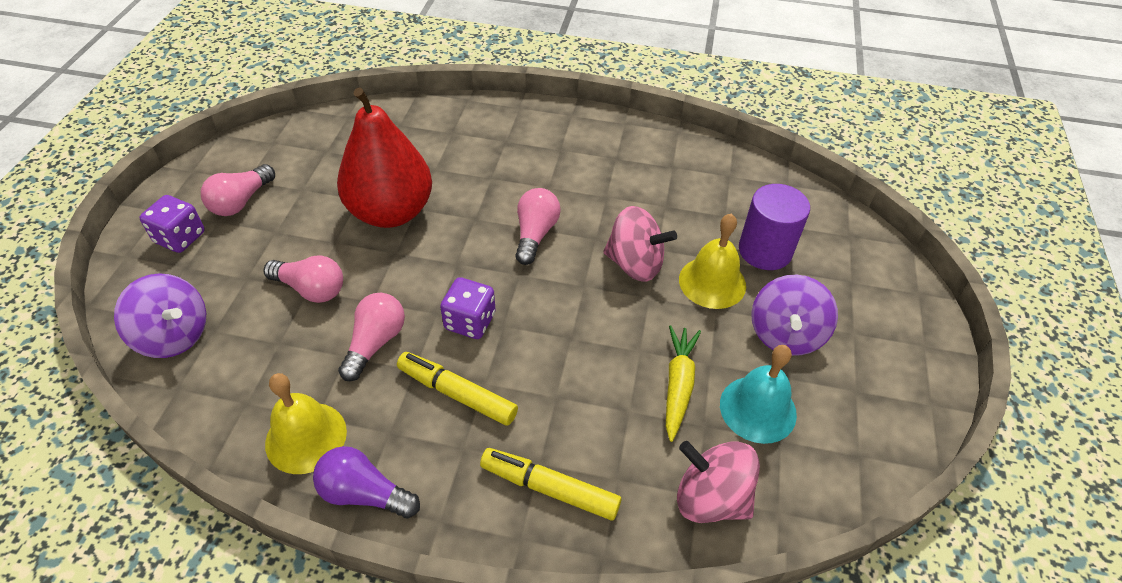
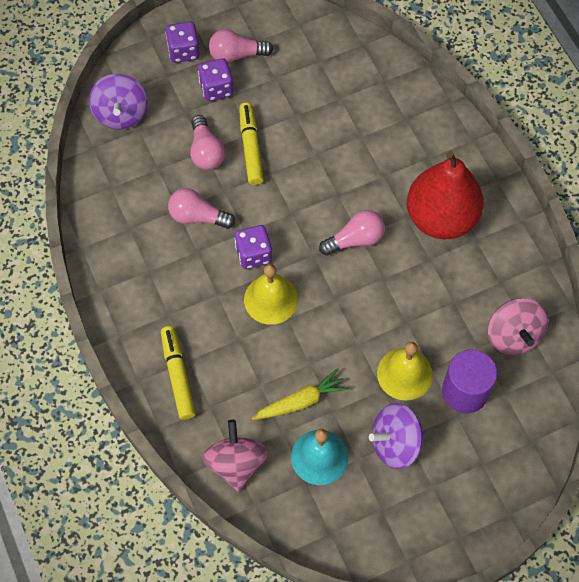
camera: 55 degrees right, 15 degrees up
yellow bell [265,373,347,474] -> yellow bell moved to [244,264,298,325]
purple light bulb [313,446,420,518] -> none
red pear [337,88,432,228] -> red pear moved to [407,151,484,239]
pink light bulb [338,293,405,381] -> pink light bulb turned 150 degrees counterclockwise [168,188,235,229]
yellow marker [397,352,518,426] -> yellow marker moved to [239,103,264,185]
pink spinning top [603,206,677,282] -> pink spinning top moved to [488,298,548,355]
none -> purple dice [198,58,234,101]

